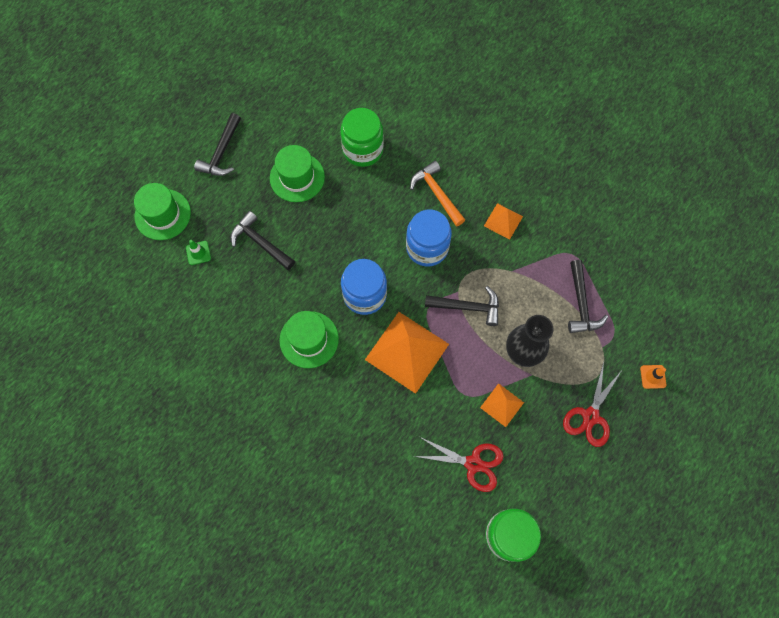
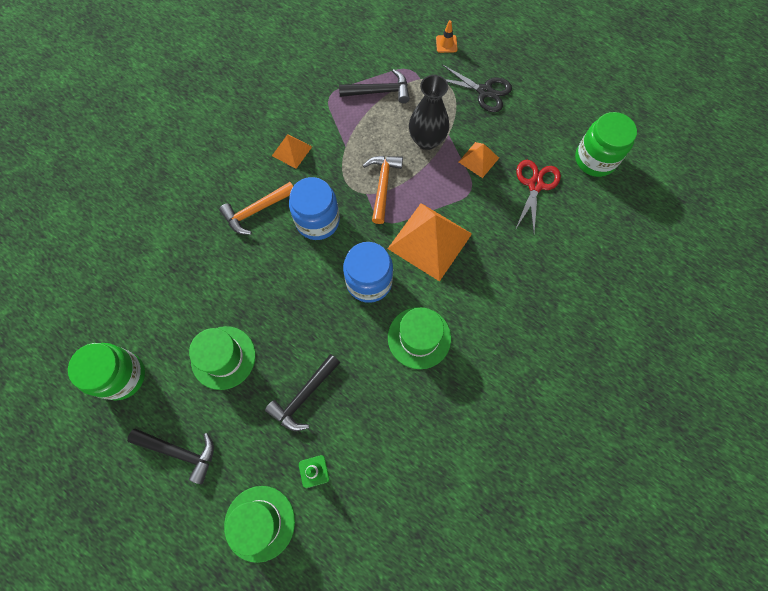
camera: 90 degrees left, 0 degrees up
green jar [340,108,384,167] -> green jar moved to [68,343,145,400]
black hammer [425,286,499,326] -> orange hammer [363,156,403,224]
red scissors [563,362,623,447] -> black scissors [442,64,512,112]

